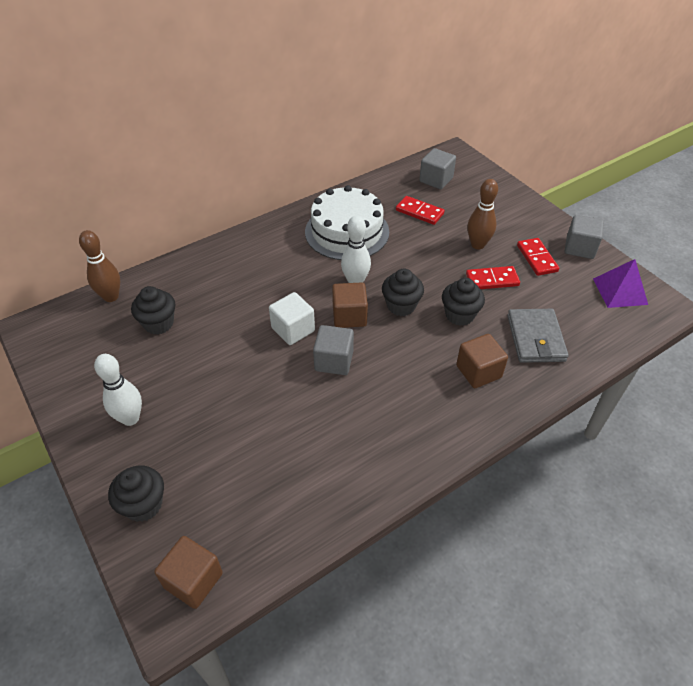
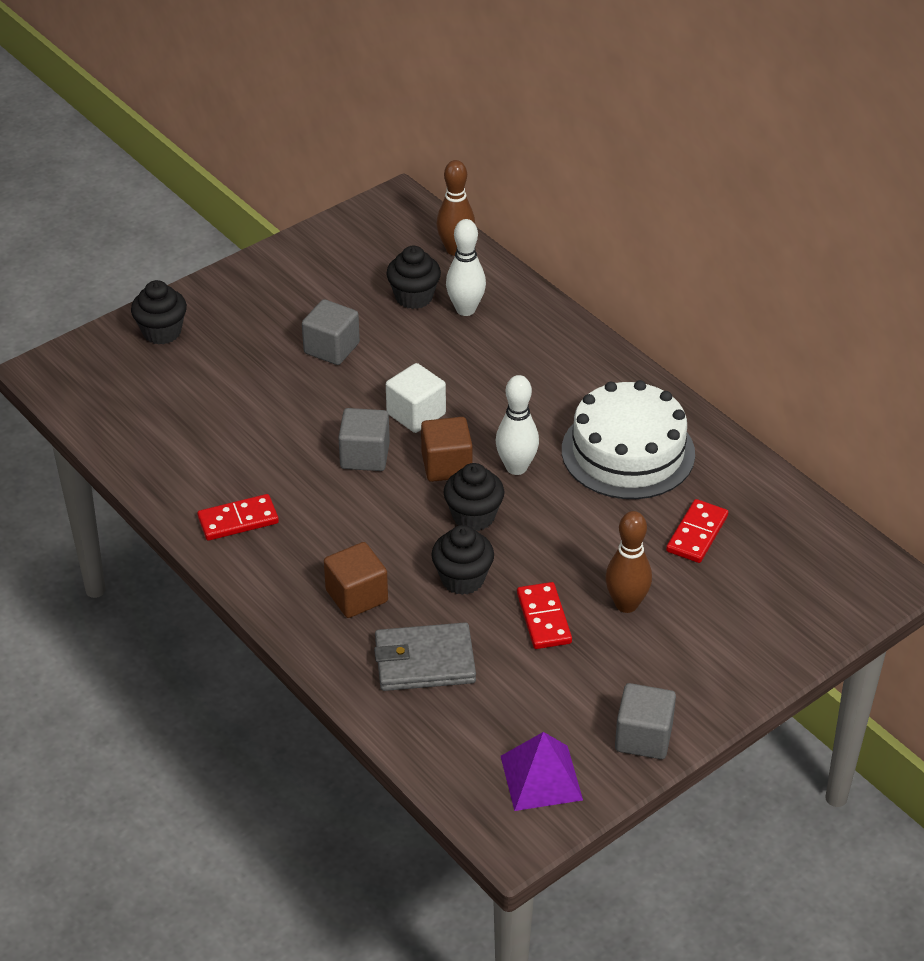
camera: 85 degrees right, 5 degrees down
white bowling pin [94,354,142,426] -> white bowling pin moved to [446,219,486,316]
brown cube [154,536,223,609] -> none
grey cube [419,148,456,189] -> grey cube moved to [302,299,360,365]
red domino [517,238,559,276] -> red domino moved to [197,494,279,541]

